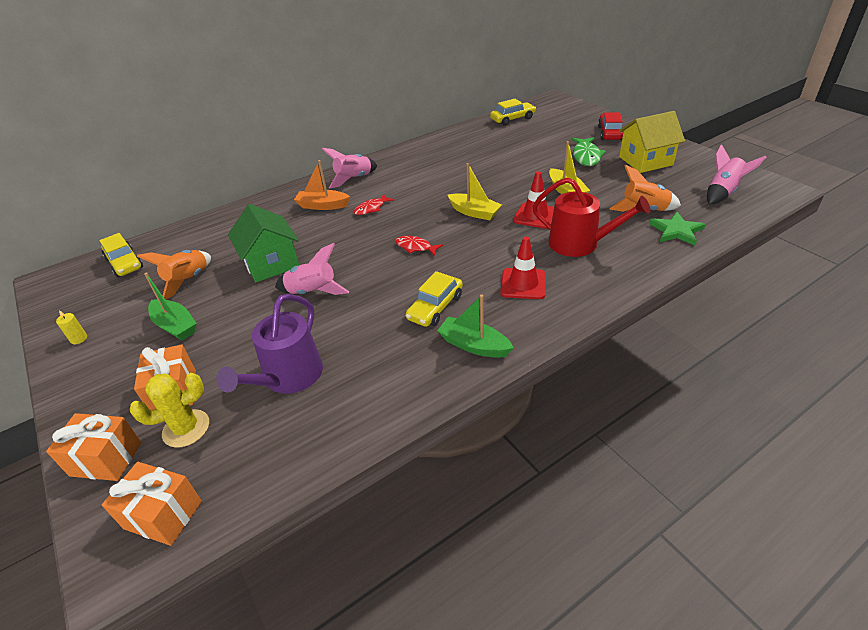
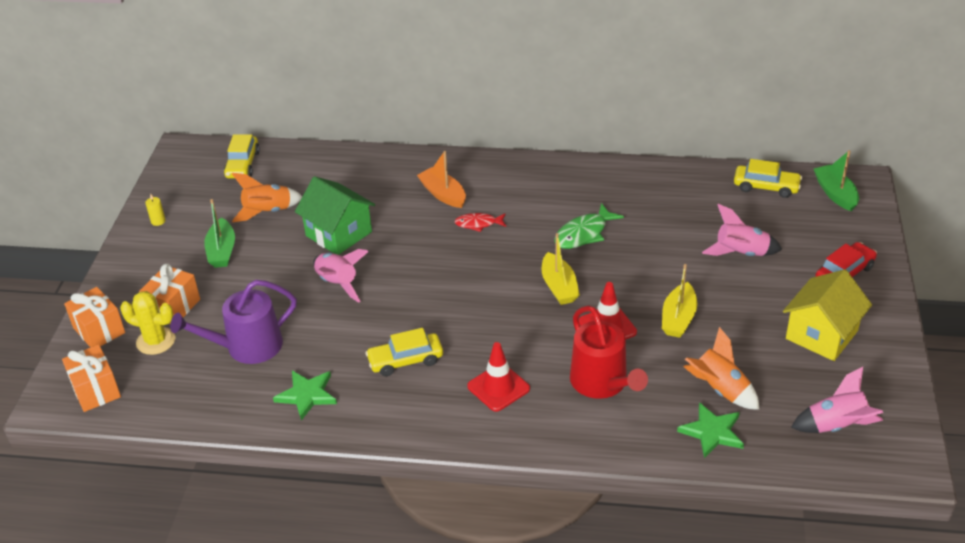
camera: 40 degrees right, 0 degrees up
green house [228,204,299,282] -> green house turned 60 degrees counterclockwise [295,176,375,255]
pink rocket [322,148,377,188] -> pink rocket moved to [702,204,782,256]
red fish [395,236,443,256] -> none
green boat [437,295,514,358] -> green boat moved to [814,150,859,211]
green fish [571,137,606,166] -> green fish moved to [554,203,624,249]
yellow house [619,111,685,173] -> yellow house turned 75 degrees counterclockwise [783,269,872,361]
none -> green star [273,371,337,421]

